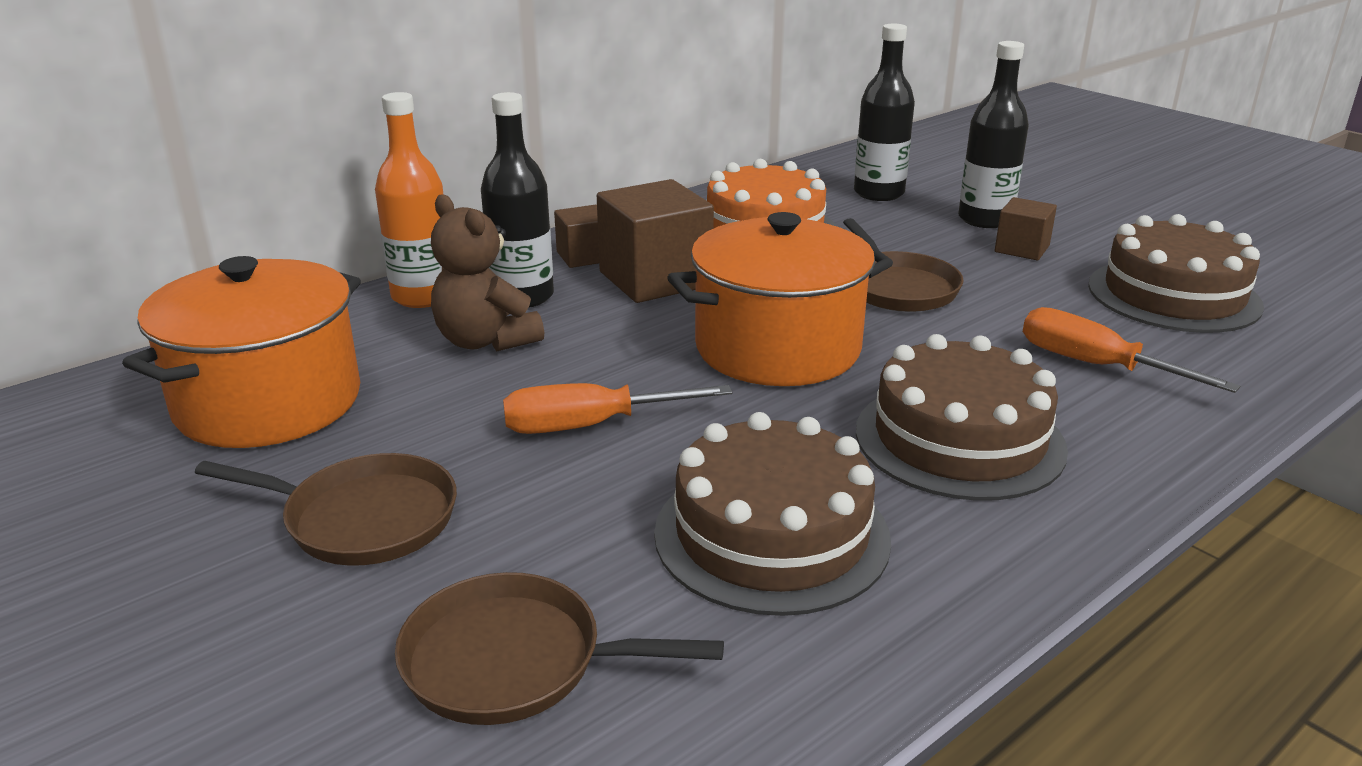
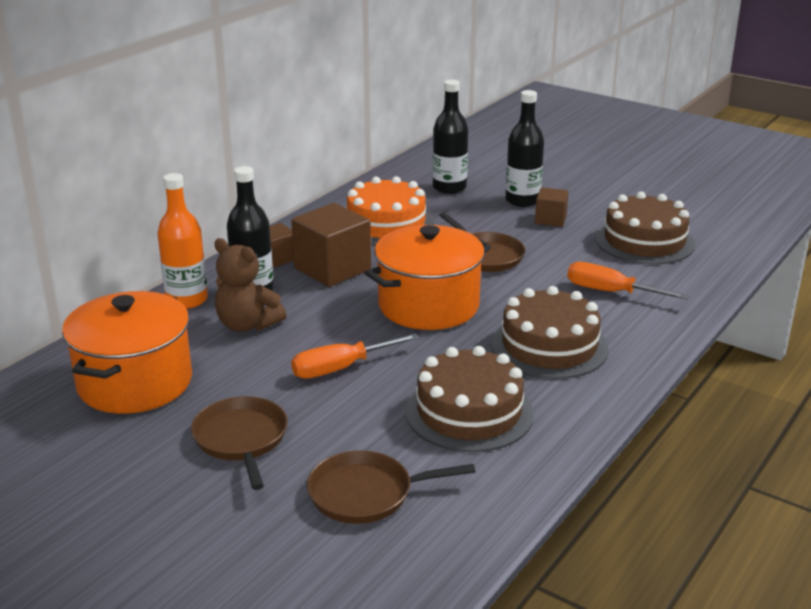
camera: 15 degrees left, 0 degrees up
brown pan [195,453,457,566] -> brown pan turned 105 degrees counterclockwise [191,396,288,490]

